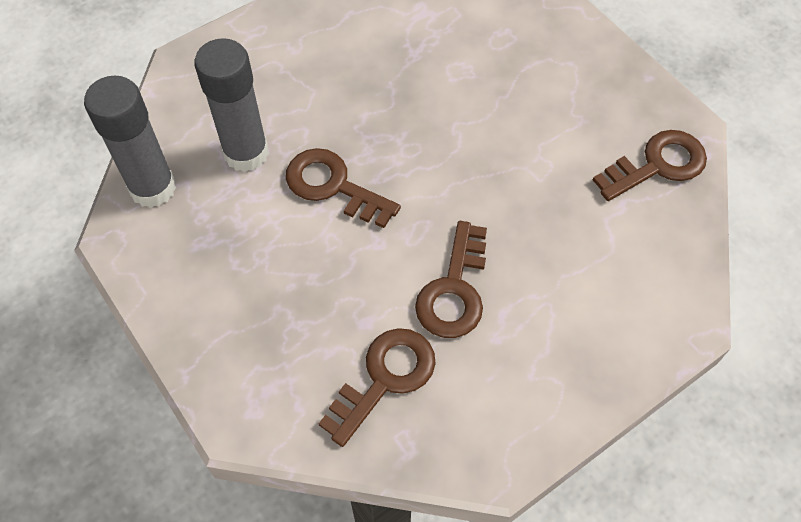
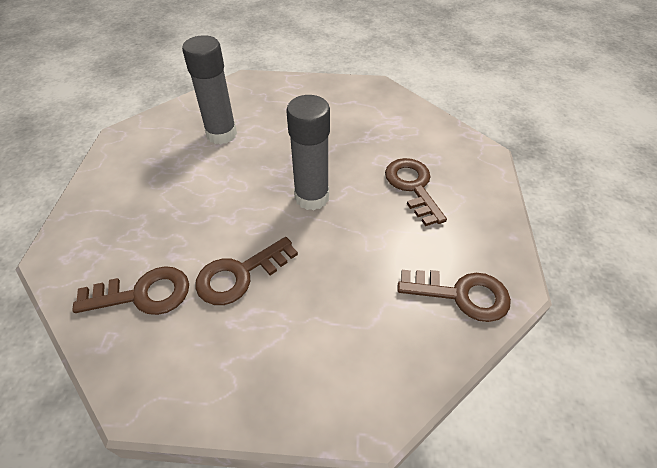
camera: 40 degrees right, 10 degrees down
grey glue stick [84,76,176,208] -> grey glue stick moved to [286,95,330,210]
brown key [286,148,401,228] -> brown key moved to [385,158,447,226]

